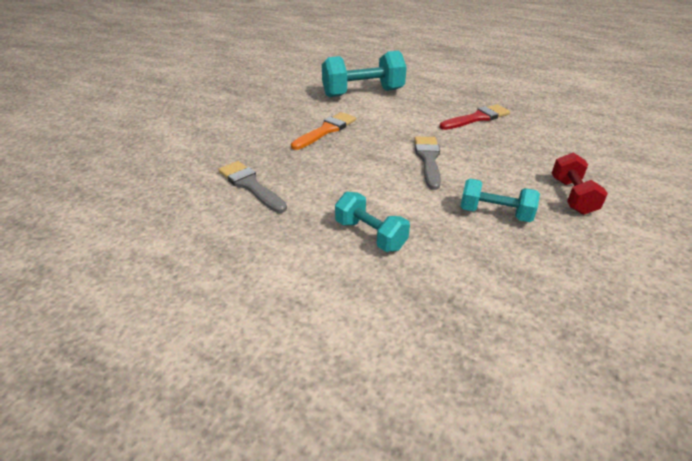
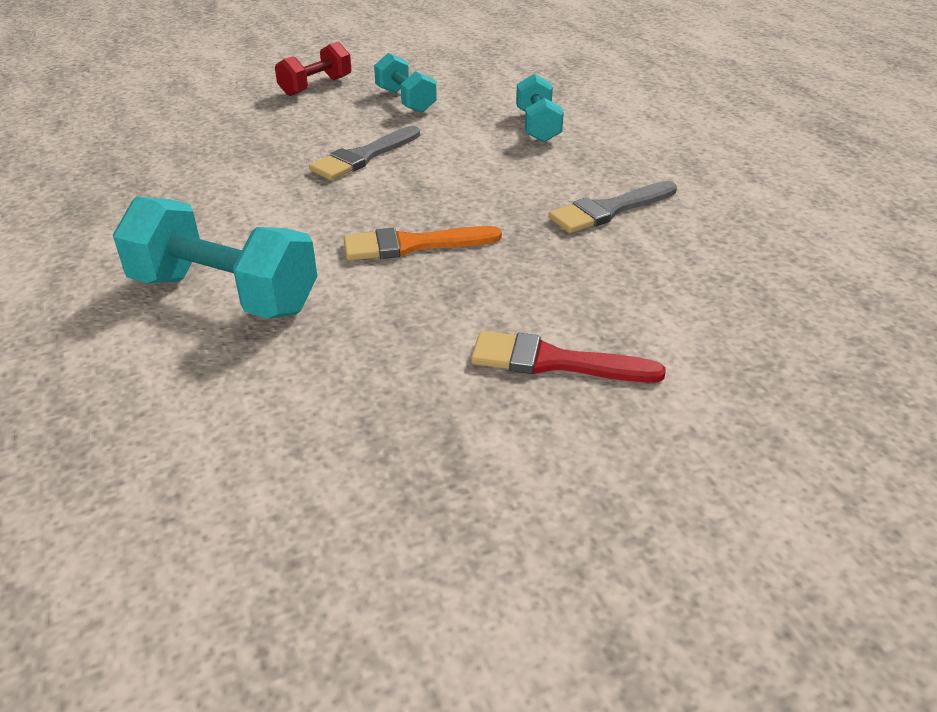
camera: 140 degrees left, 0 degrees up
grey brush [218,161,287,213] -> grey brush turned 60 degrees clockwise [548,181,677,233]
red brush [440,104,510,130] -> red brush moved to [471,331,666,383]

